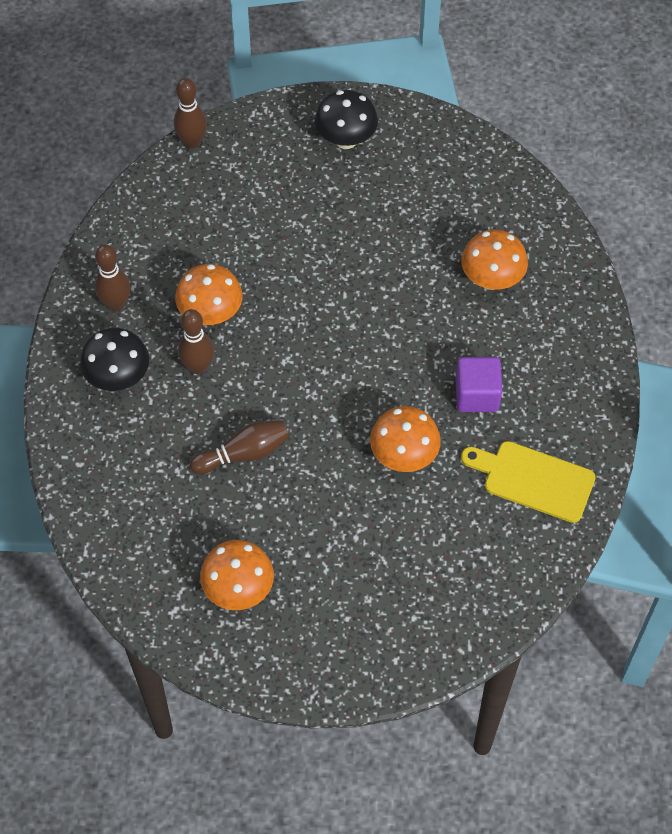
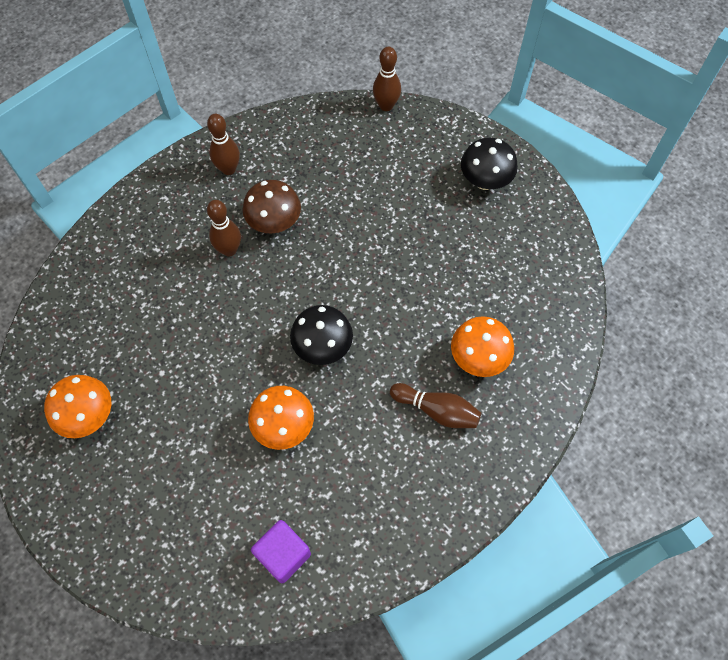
camera: 45 degrees right, 5 degrees up
black mushroom [80,328,149,391] -> black mushroom moved to [290,305,353,365]
orange mushroom [175,264,243,325] -> brown mushroom [243,180,301,234]
brown bowling pin [190,420,290,474] -> brown bowling pin moved to [390,383,481,428]
purple cube [455,357,502,412] -> purple cube moved to [251,520,311,583]
yellow cutting board [461,441,596,523] -> none

